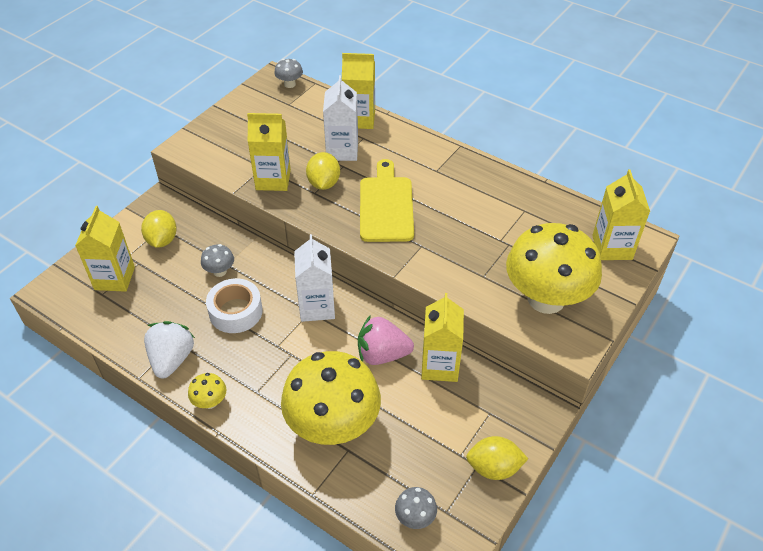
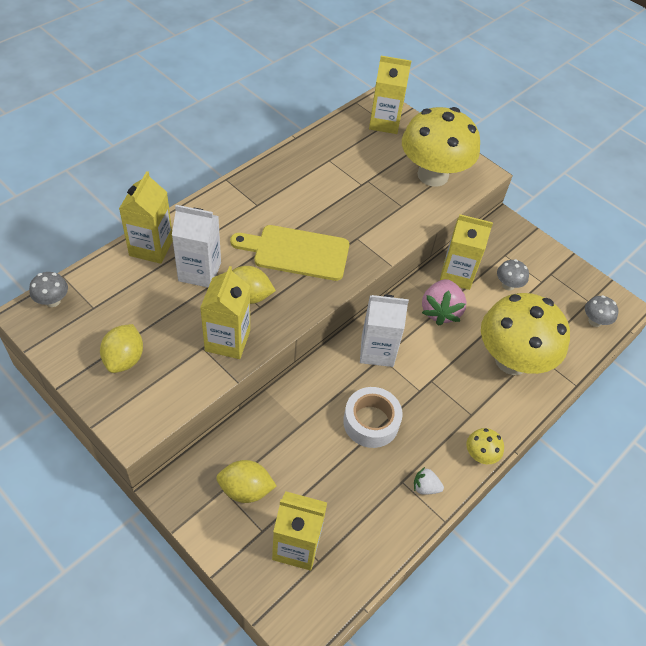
camera: 85 degrees left, 5 degrees up
white strawberry [144,321,195,378] -> white strawberry [414,467,444,495], size x0.51
grey mushroom [201,244,234,277] -> grey mushroom moved to [497,259,529,290]
yellow lemon [466,436,528,480] -> yellow lemon moved to [100,324,143,373]

